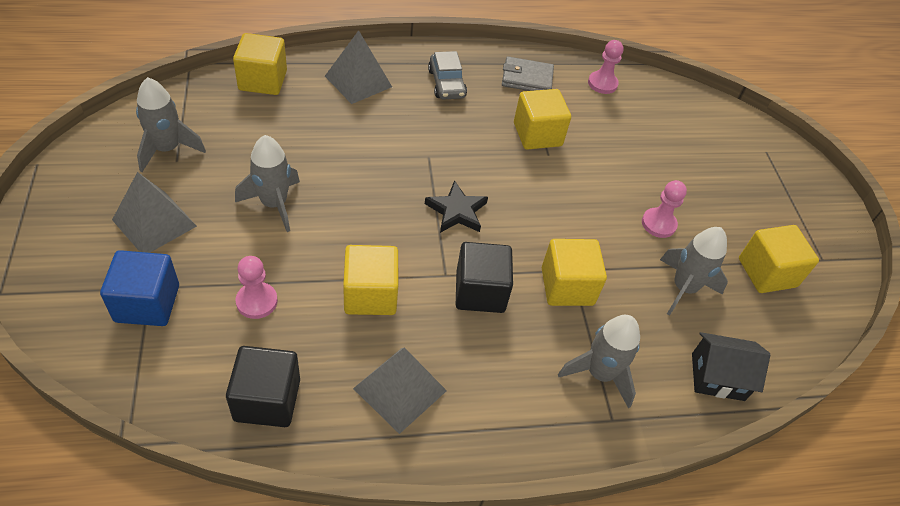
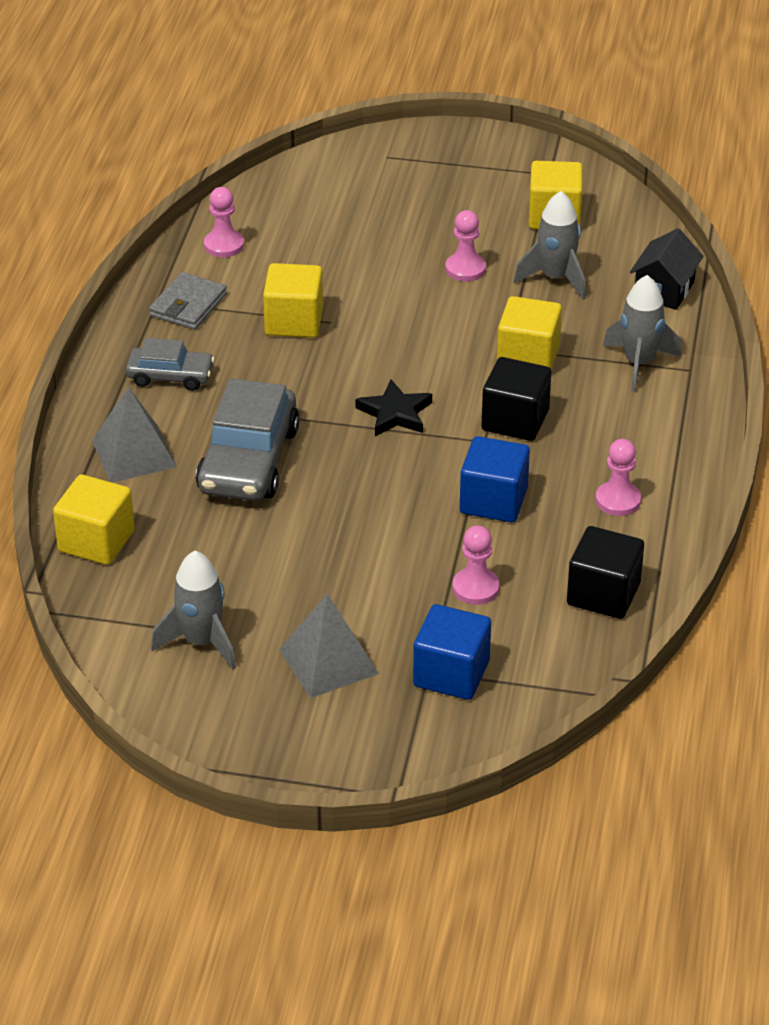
camera: 65 degrees left, 10 degrees down
grey rocket [235,135,300,232] -> none
yellow cube [343,245,398,315] -> blue cube [460,436,530,522]
grey pyramid [353,347,447,434] -> pink pawn [596,439,641,516]
none -> grey car [196,378,299,501]

